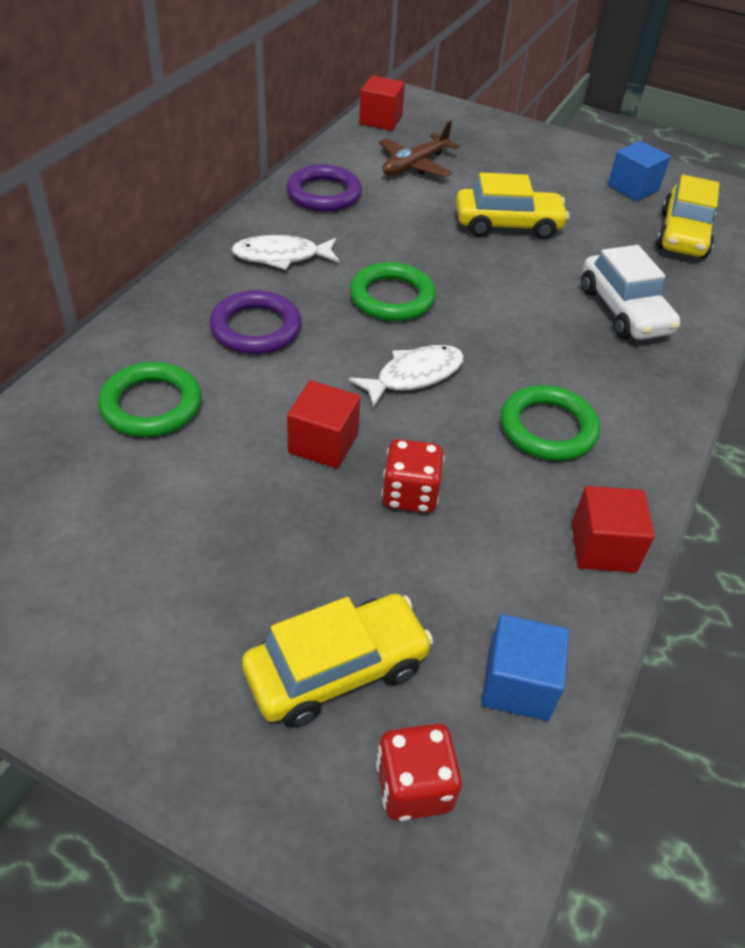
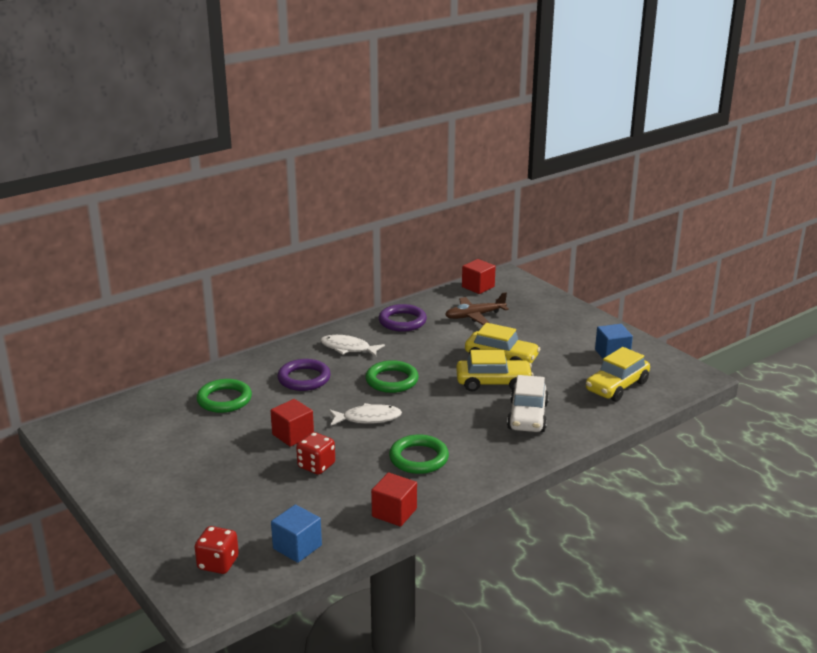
camera: 30 degrees right, 20 degrees down
yellow car [242,594,433,728] -> yellow car moved to [456,350,534,391]

